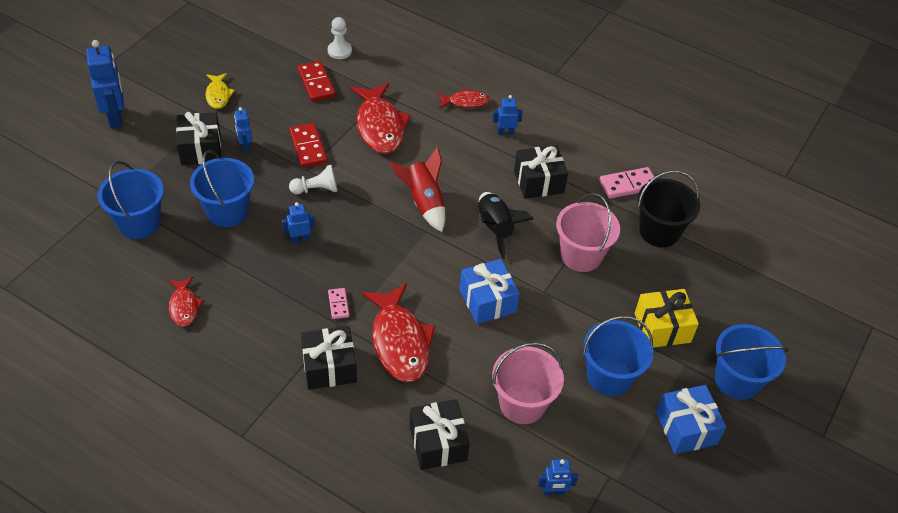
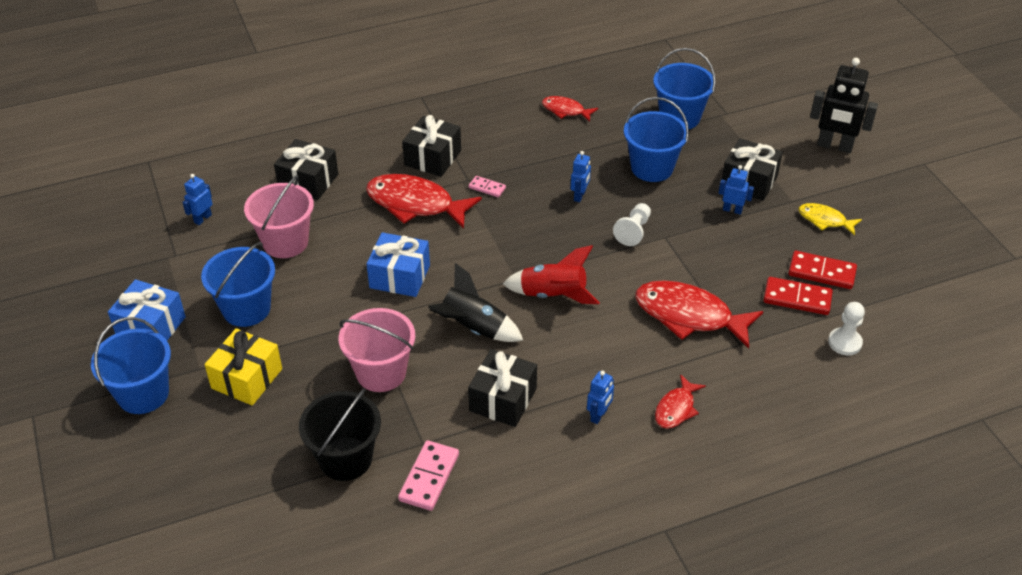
camera: 130 degrees right, 5 degrees down
blue robot [86,40,125,129] -> black robot [810,58,878,153]
red domino [289,123,327,168] -> red domino moved to [788,251,857,289]

